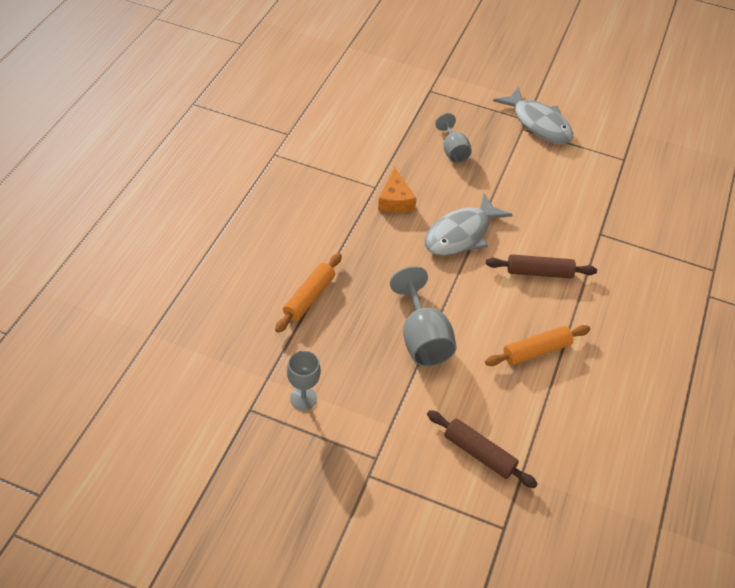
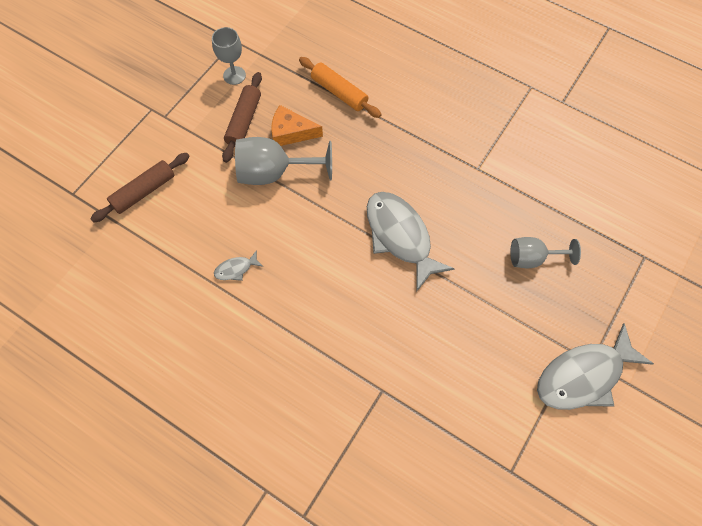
camera: 105 degrees right, 15 degrees up
orange cheese [378,167,417,213] -> orange cheese moved to [271,105,323,146]
orange rolling pin [485,325,590,366] -> grey fish [214,250,263,281]
brown rolling pin [486,254,597,279] -> brown rolling pin moved to [222,72,262,163]

